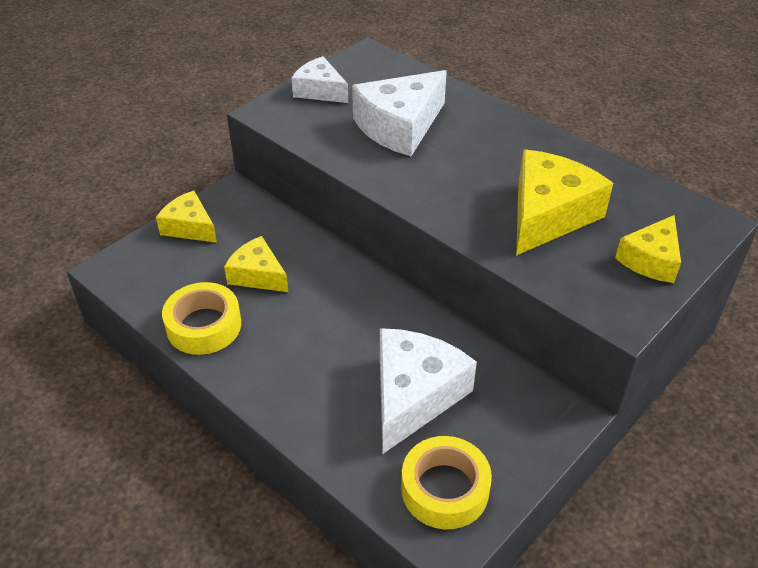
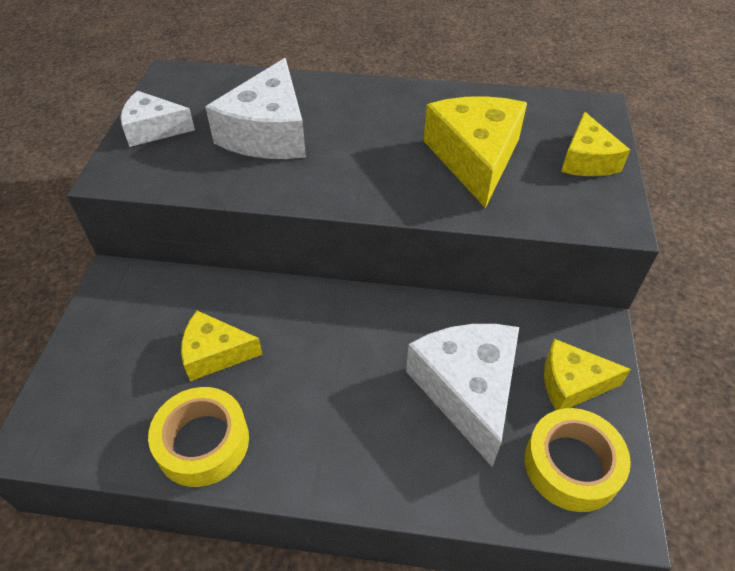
camera: 35 degrees left, 5 degrees up
yellow cheese [156,191,217,243] -> yellow cheese moved to [544,339,631,410]

